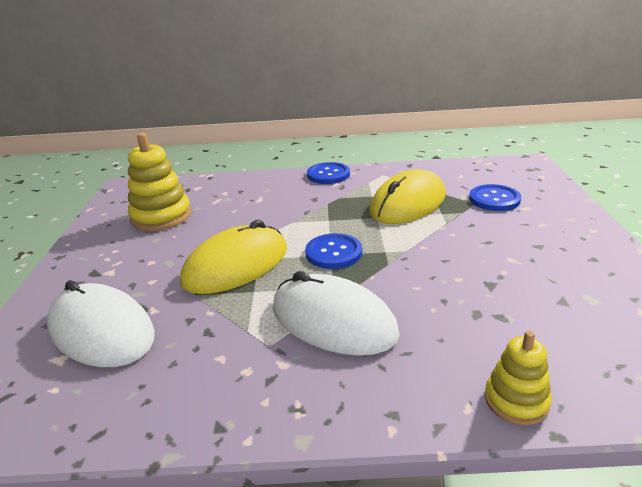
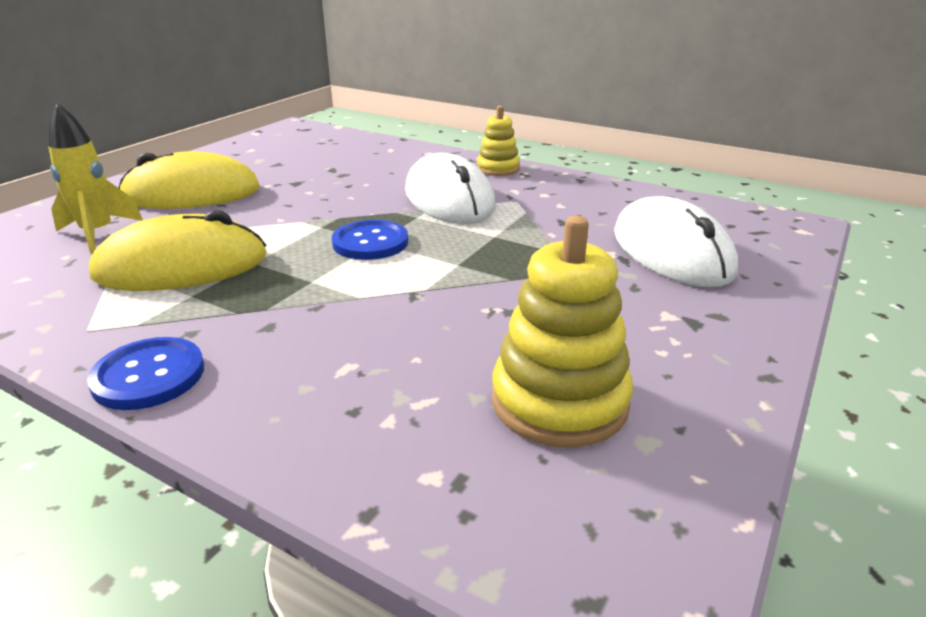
camera: 150 degrees left, 0 degrees up
yellow mouse [180,220,287,294] -> yellow mouse moved to [119,151,260,209]
blue button [469,184,521,211] -> yellow rocket [48,103,143,254]
yellow stacking toy [485,331,552,425] -> yellow stacking toy moved to [477,106,520,176]

